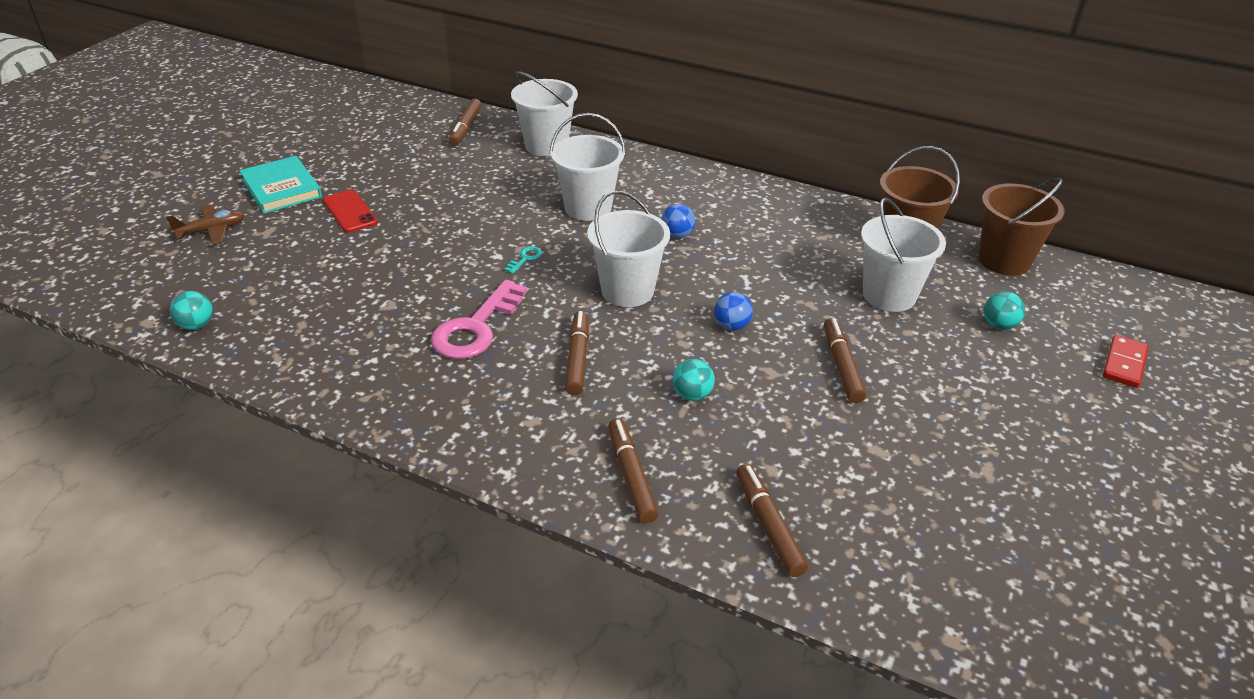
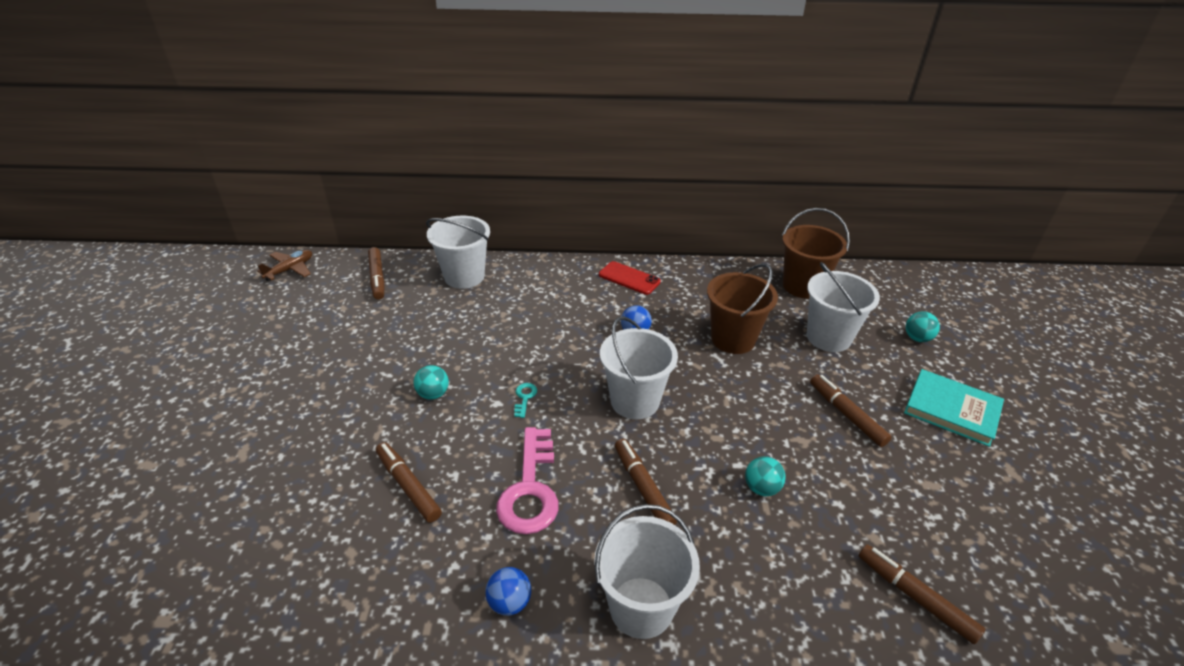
camera: 25 degrees left, 0 degrees up
brown plane [166,204,245,245] -> brown plane moved to [257,250,312,281]
turquoise ball [170,291,213,330] -> turquoise ball moved to [413,365,449,400]
turquoise book [239,156,322,214] -> turquoise book moved to [904,369,1004,447]
red phone [323,190,378,233] -> red phone moved to [599,261,661,295]
white bucket [549,113,626,221] -> white bucket moved to [594,504,700,639]
brown marker [608,419,659,523] -> brown marker moved to [376,442,442,523]
blue ball [714,292,753,331] -> blue ball moved to [485,567,531,616]
brown bucket [979,178,1065,276] -> brown bucket moved to [707,263,778,354]
red domino [1103,335,1149,388] -> none

